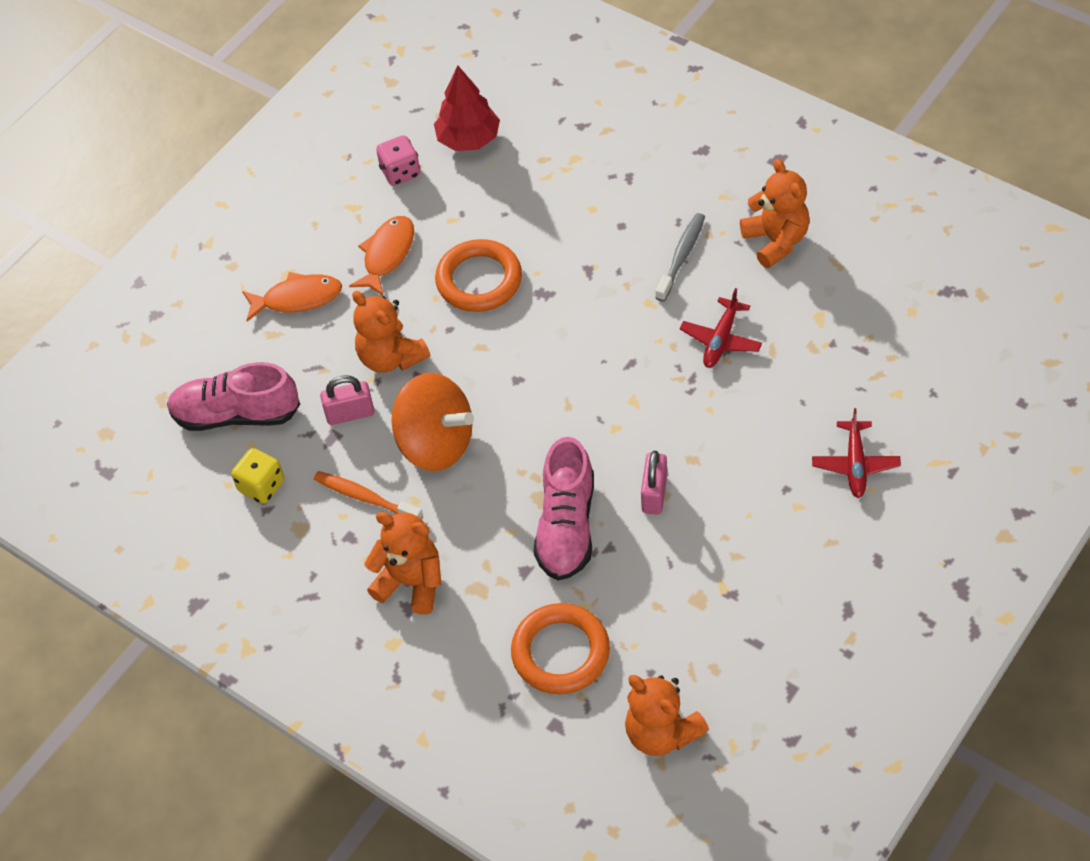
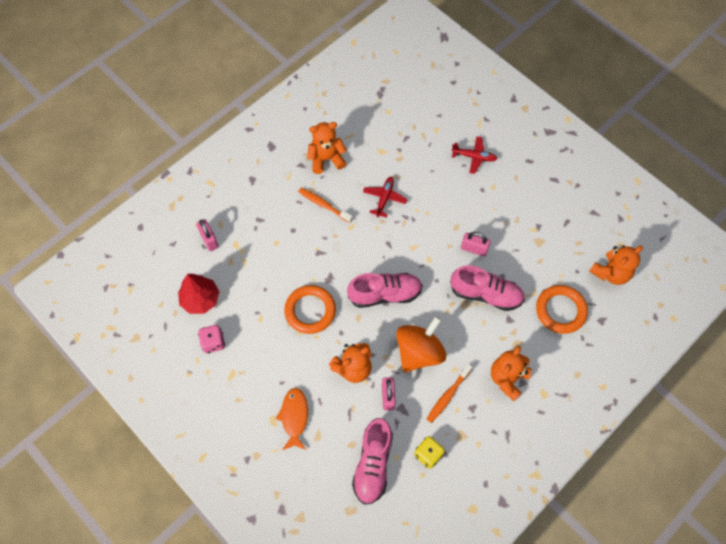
camera: 85 degrees left, 10 degrees up
orange fish [349,216,414,296] -> none
grey toothbrush [655,213,705,302] -> orange toothbrush [298,188,353,223]
red plane [680,288,762,368] -> red plane turned 105 degrees counterclockwise [363,177,407,218]
none -> pink padlock [196,219,218,251]
none -> pink shoe [347,273,423,308]

